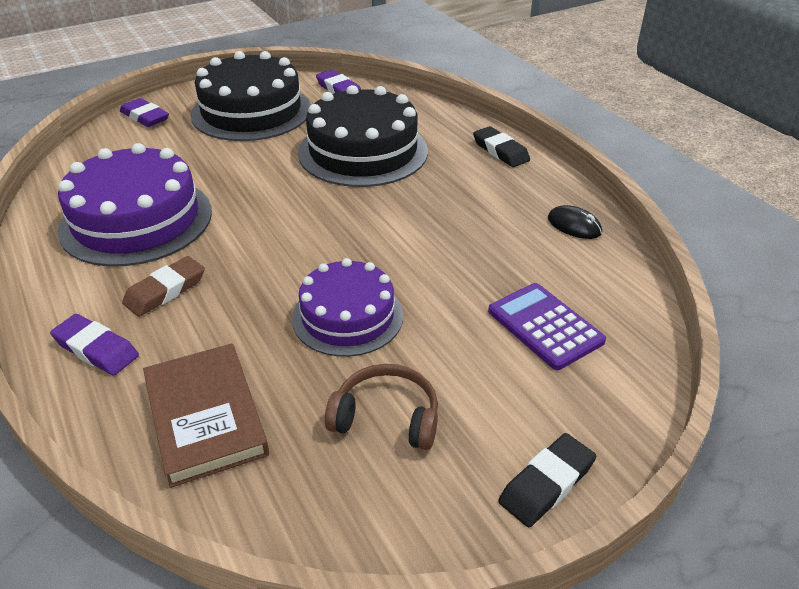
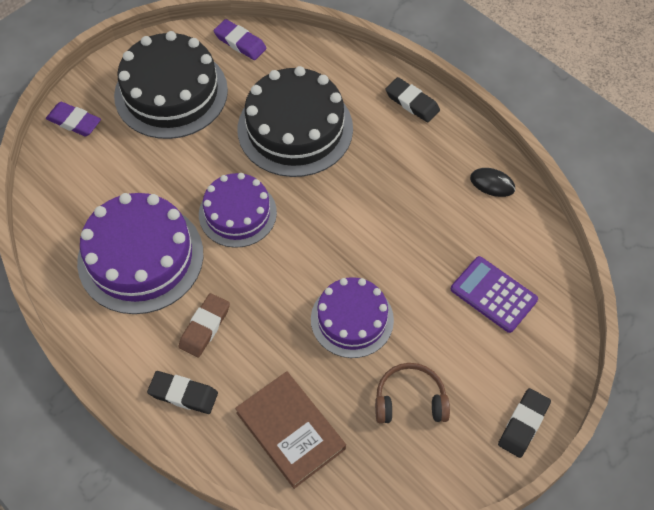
camera: 15 degrees left, 20 degrees up
purple eraser [50,314,139,375] -> black eraser [147,371,218,414]
none -> purple cake [199,173,277,248]

